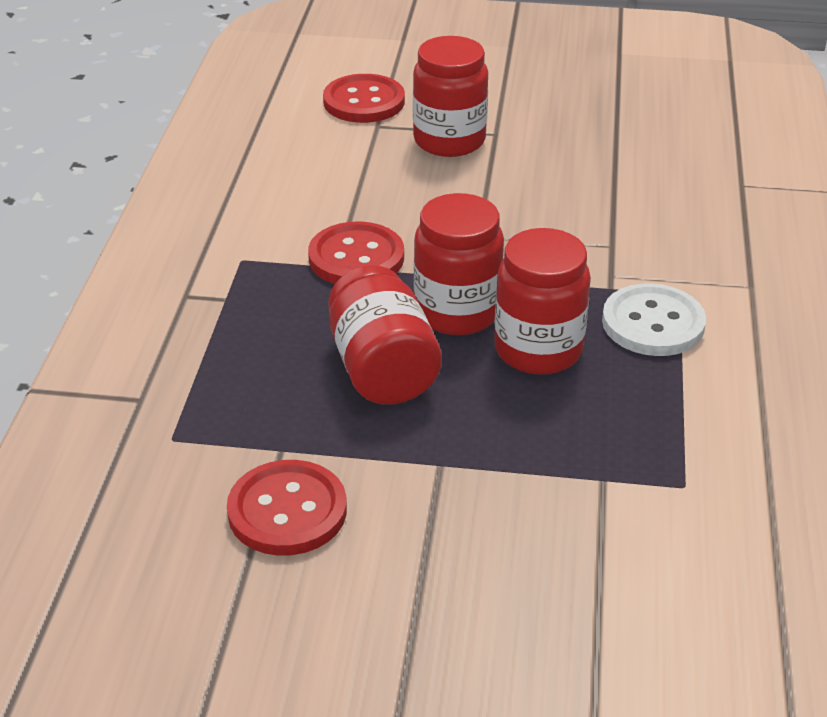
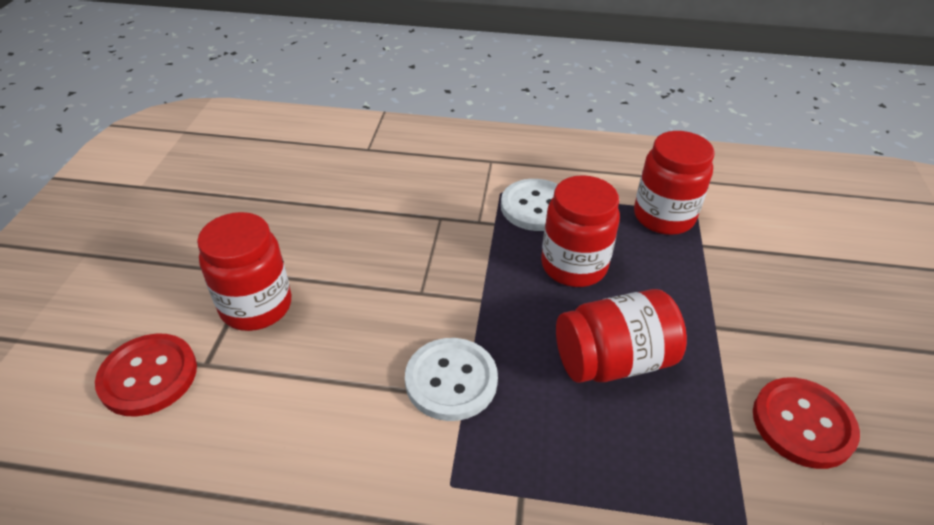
camera: 90 degrees left, 5 degrees up
red button [308,221,404,284] -> white button [405,338,498,421]
red jar [414,193,504,335] -> red jar moved to [634,131,715,235]

